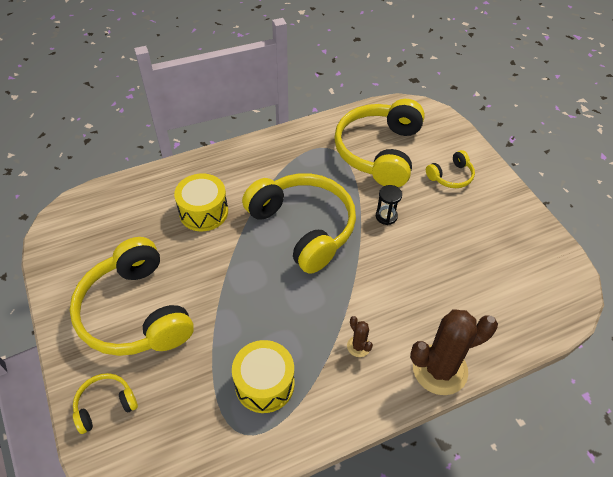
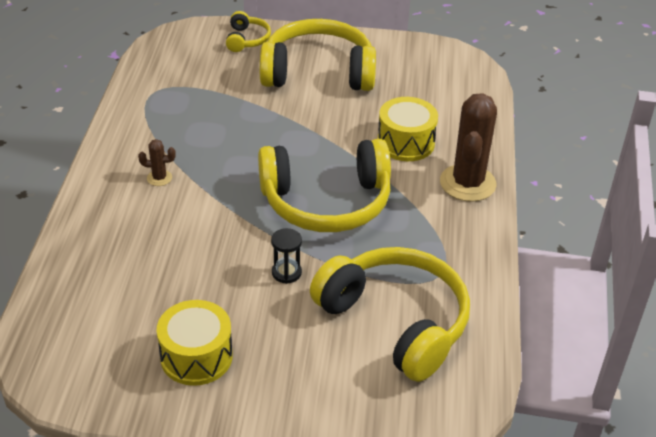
camera: 120 degrees right, 10 degrees down
yellow drum [232,340,294,413] -> yellow drum moved to [156,300,233,386]
brown cactus [410,309,498,395] -> brown cactus moved to [440,93,497,202]
yellow headphones [426,150,475,188] -> none

